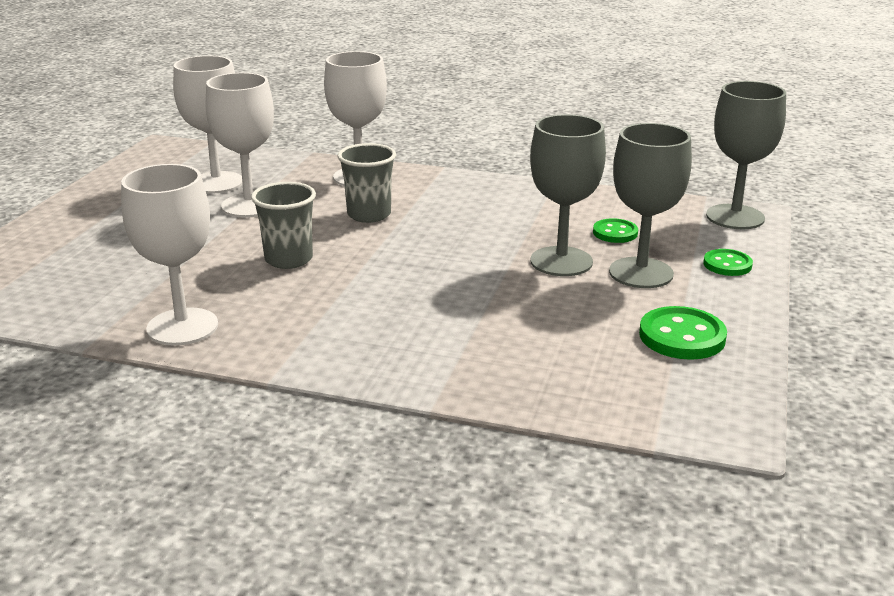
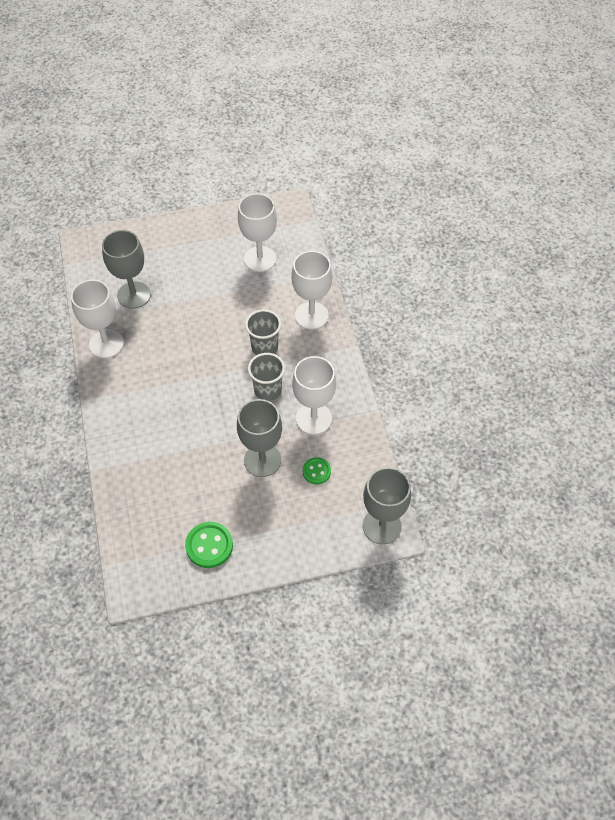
camera: 60 degrees right, 30 degrees up
white goblet [206,73,274,218] -> white goblet moved to [292,356,336,435]
grey cup [251,182,316,269] -> grey cup moved to [248,353,285,401]
grey goblet [609,123,692,288] -> grey goblet moved to [102,230,151,309]
green button [703,249,753,276] -> none

